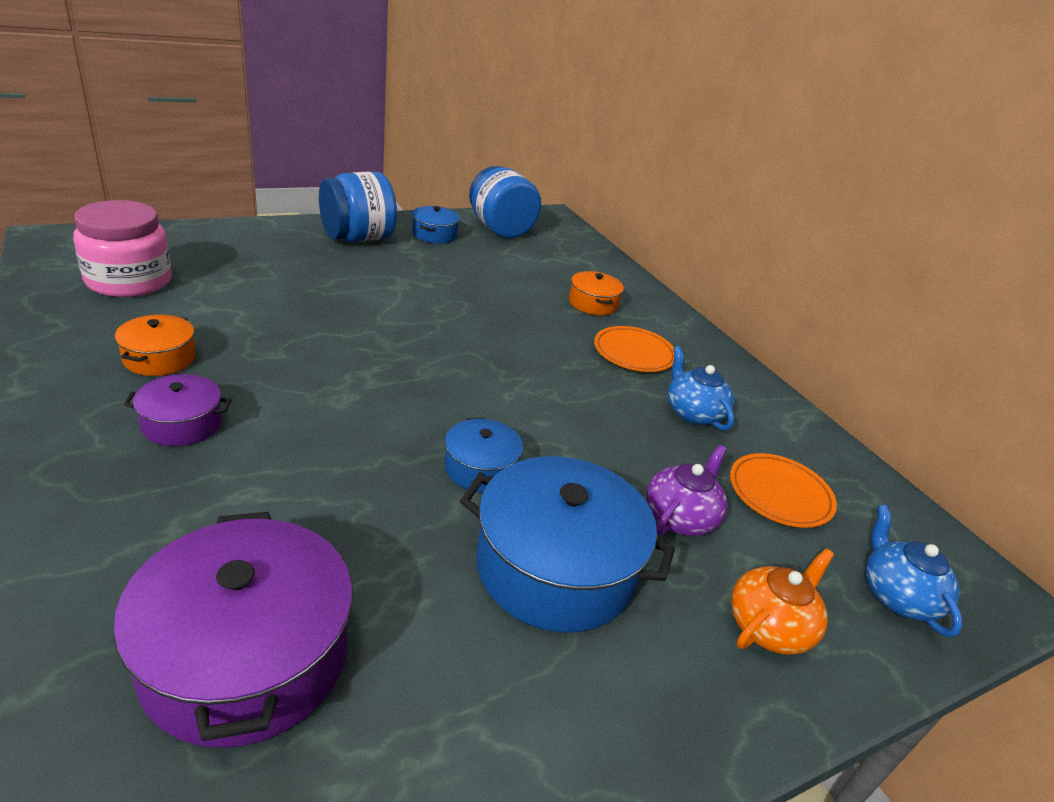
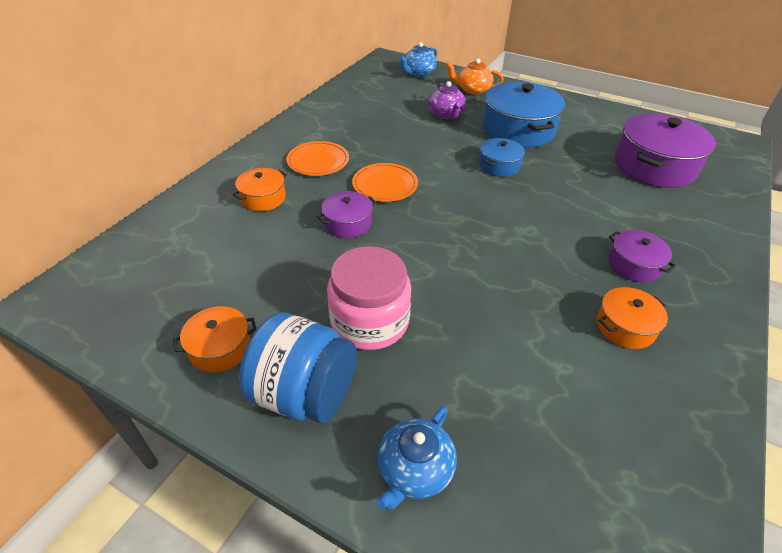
camera: 120 degrees left, 10 degrees up
pink jar [73,200,172,297] -> pink jar moved to [327,246,411,350]
blue pot [412,206,460,244] -> orange pot [173,306,257,373]
blue jar [469,166,541,238] -> none
purple teapot [646,445,728,536] -> purple teapot turned 105 degrees counterclockwise [428,81,466,120]
blue teapot [668,346,734,431] -> blue teapot moved to [377,406,457,510]
orange plate [730,453,837,528] -> orange plate moved to [352,163,418,202]
none -> purple pot [317,191,377,238]

